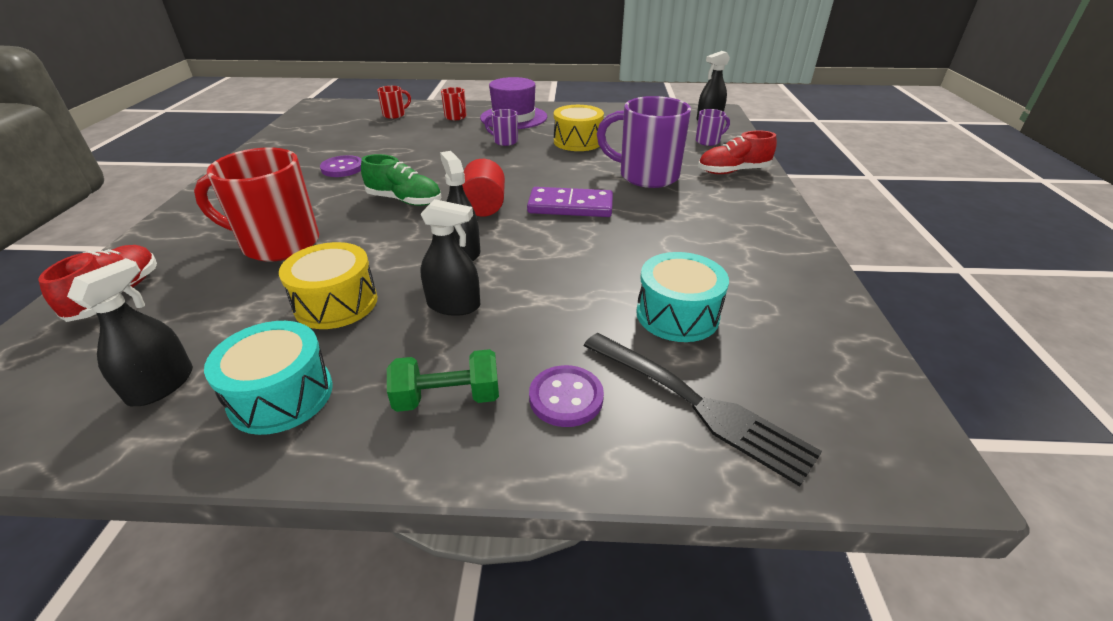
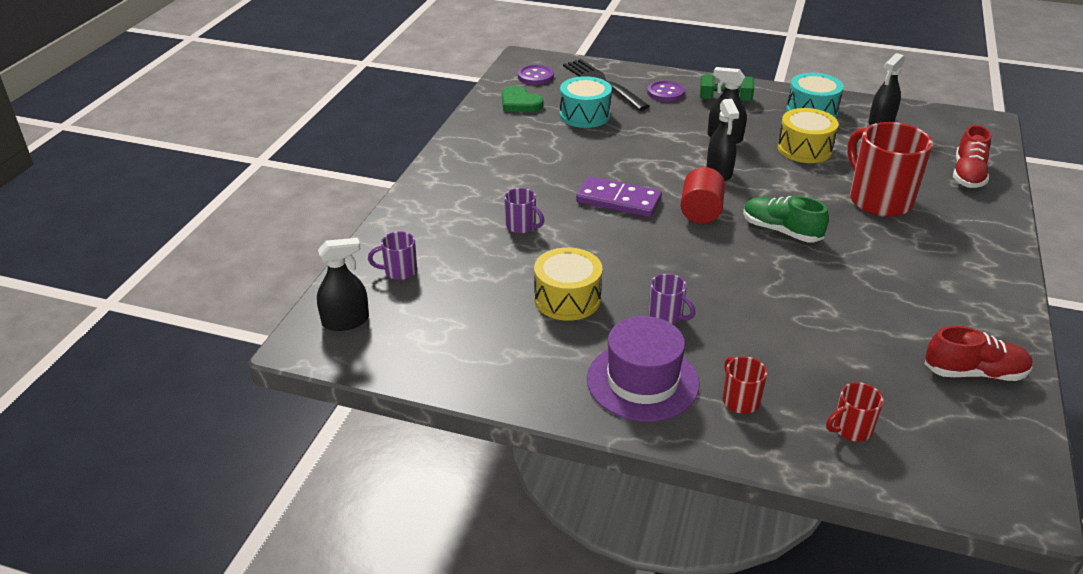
camera: 165 degrees left, 0 degrees up
red mug [194,147,319,262] -> red mug turned 135 degrees counterclockwise [847,122,933,217]
purple button [320,155,361,177] -> purple button moved to [518,65,554,85]
purple mug [597,96,691,188] -> purple mug [504,188,544,233], size x0.47
red shoe [698,130,777,174] -> red shoe moved to [924,326,1033,381]
none -> green heart [502,86,543,112]

